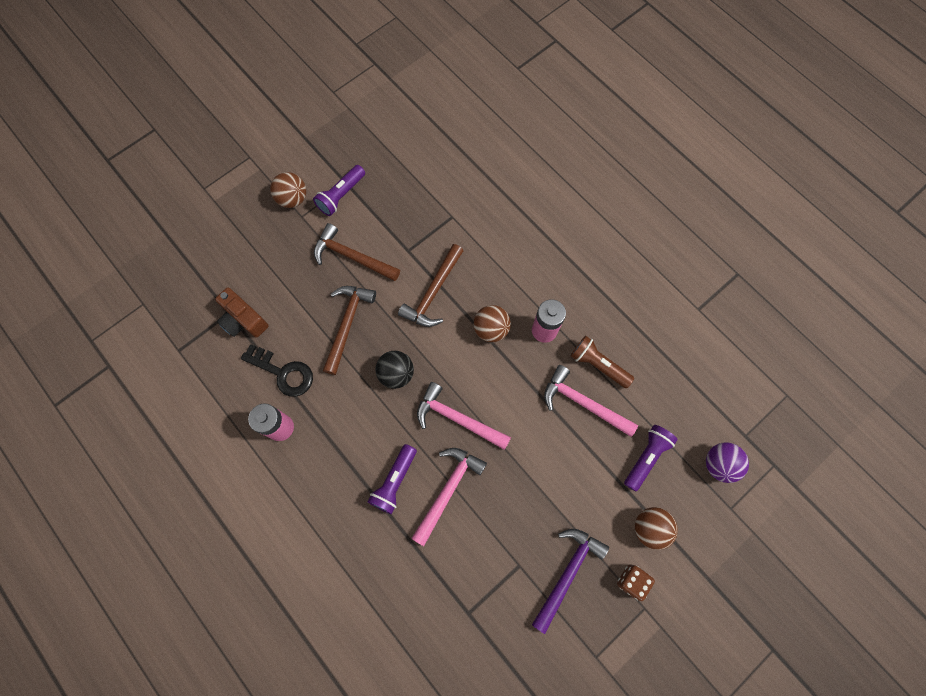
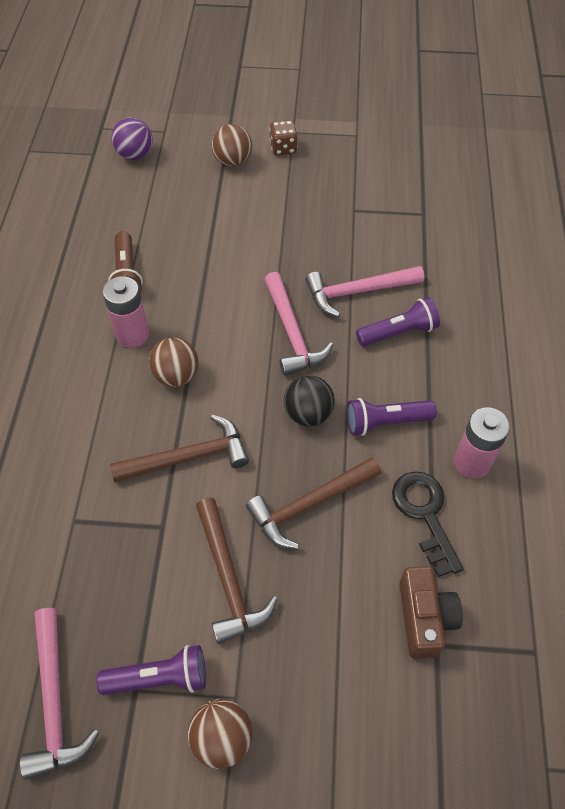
camera: 135 degrees left, 15 degrees down
purple hammer [532,529,609,634] -> none
pink hammer [544,365,638,437] -> pink hammer moved to [20,608,99,780]
purple flashlight [624,425,678,492] -> purple flashlight moved to [347,398,437,436]

